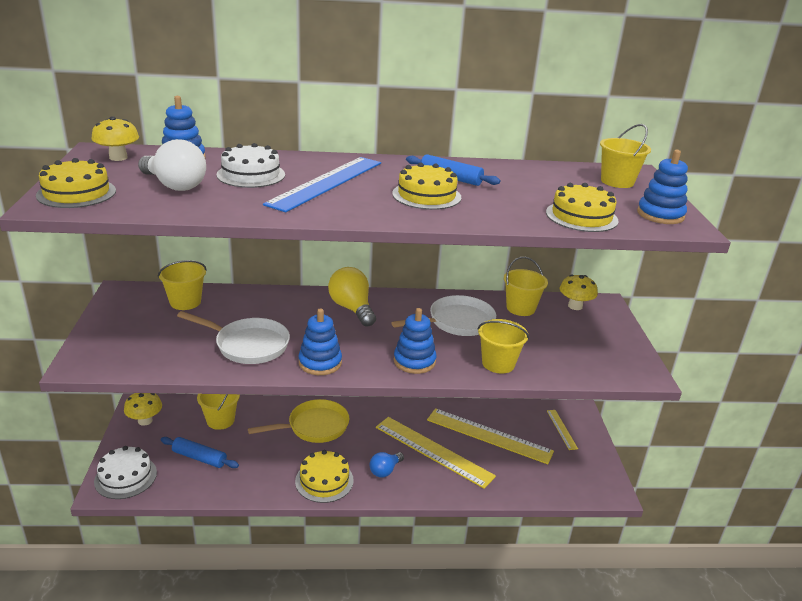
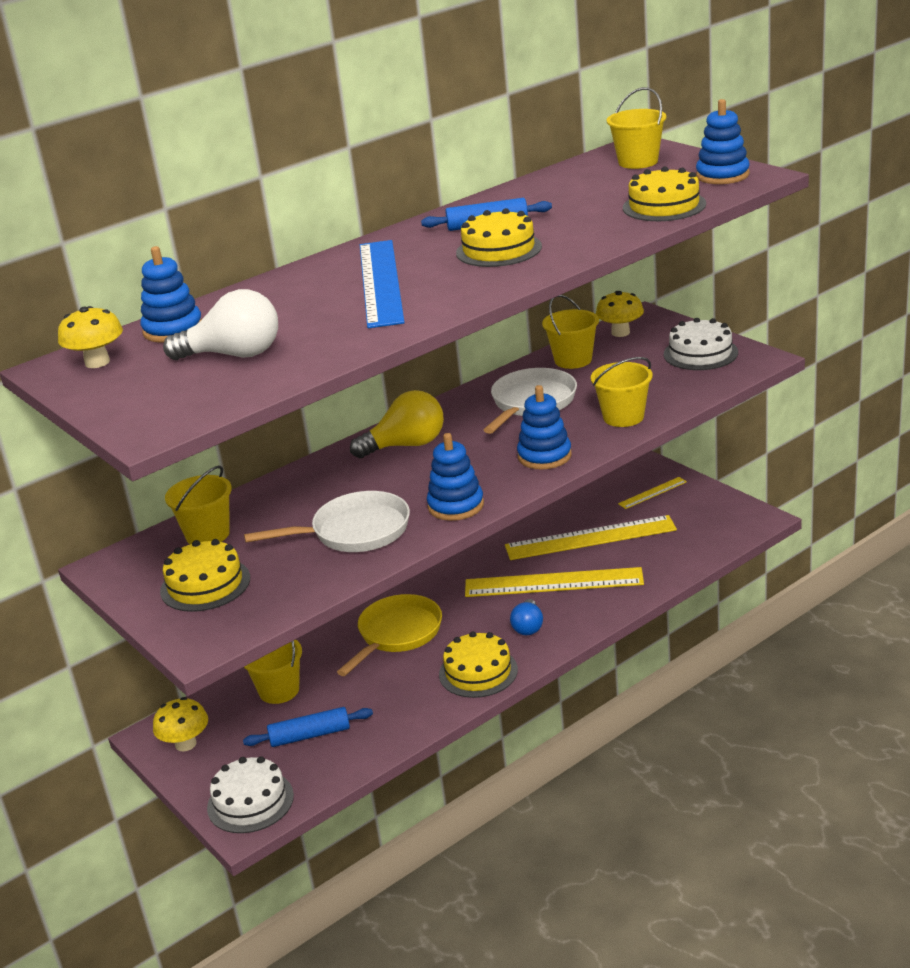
camera: 30 degrees left, 0 degrees up
yellow cake [36,158,116,208] -> yellow cake moved to [160,539,250,612]
white cake [217,143,285,188] -> white cake moved to [664,318,738,370]
yellow light bulb [328,267,376,327] -> yellow light bulb turned 135 degrees clockwise [350,390,444,458]
yellow ruler [547,410,578,450] -> yellow ruler turned 75 degrees counterclockwise [618,477,687,509]

